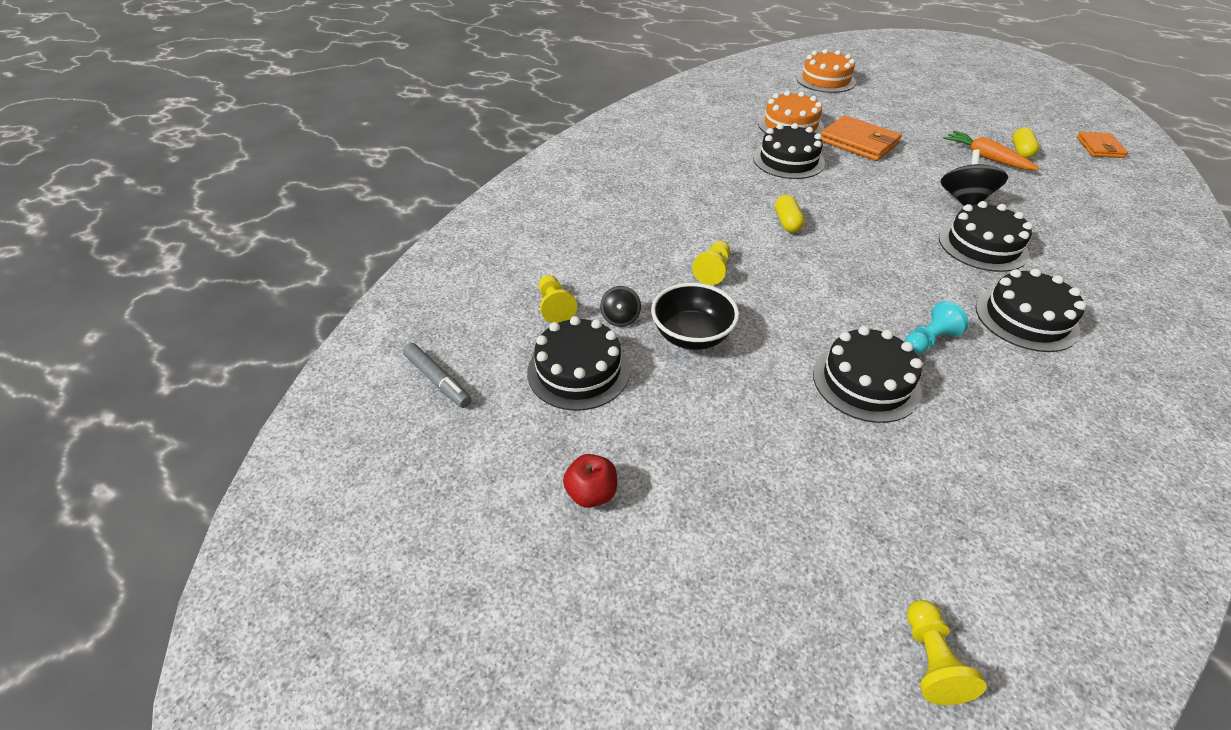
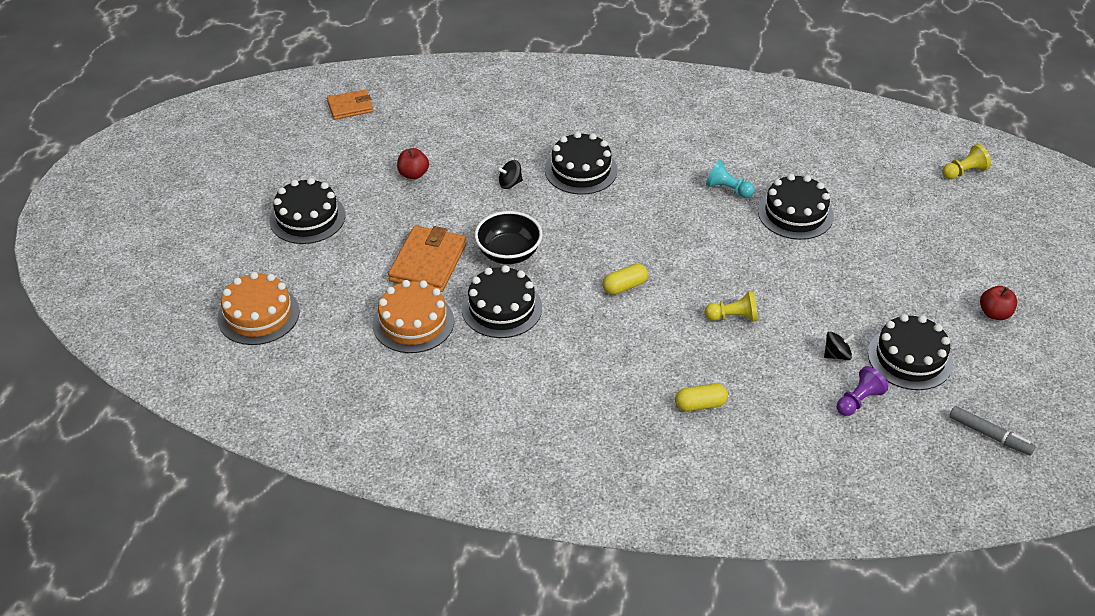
camera: 115 degrees left, 0 degrees up
grey marker [403,343,471,408] -> grey marker turned 105 degrees clockwise [949,406,1036,456]
yellow pawn [539,275,577,323] -> purple pawn [837,366,888,416]
black bowl [651,283,739,350] -> black bowl moved to [474,211,543,264]
black spinning top [941,149,1008,206] -> black spinning top [497,160,523,189], size x0.56
orange carrot [943,131,1040,170] -> red apple [397,148,429,180]
black cake [976,269,1086,352] -> black cake moved to [269,178,345,244]
yellow capsule [1012,127,1039,159] -> yellow capsule moved to [675,384,728,412]

